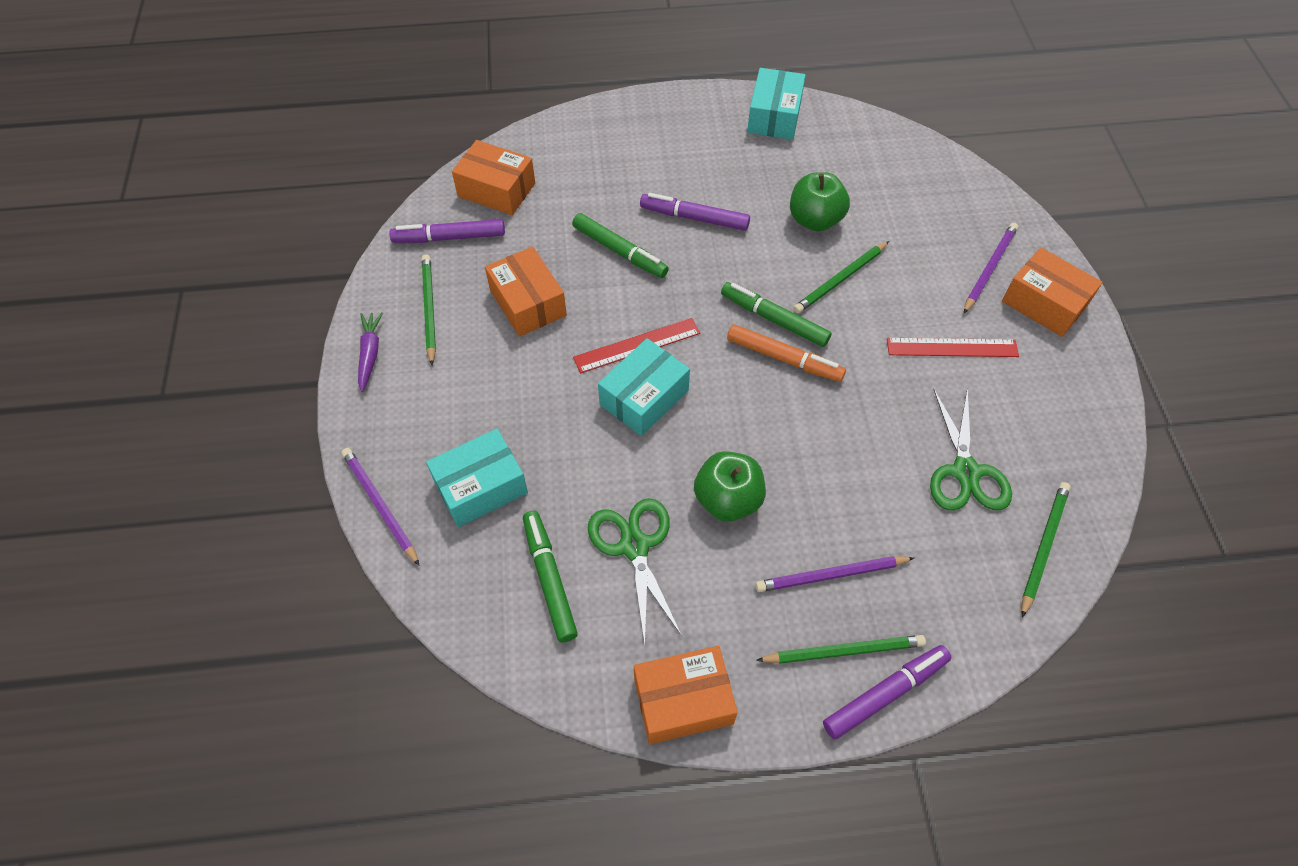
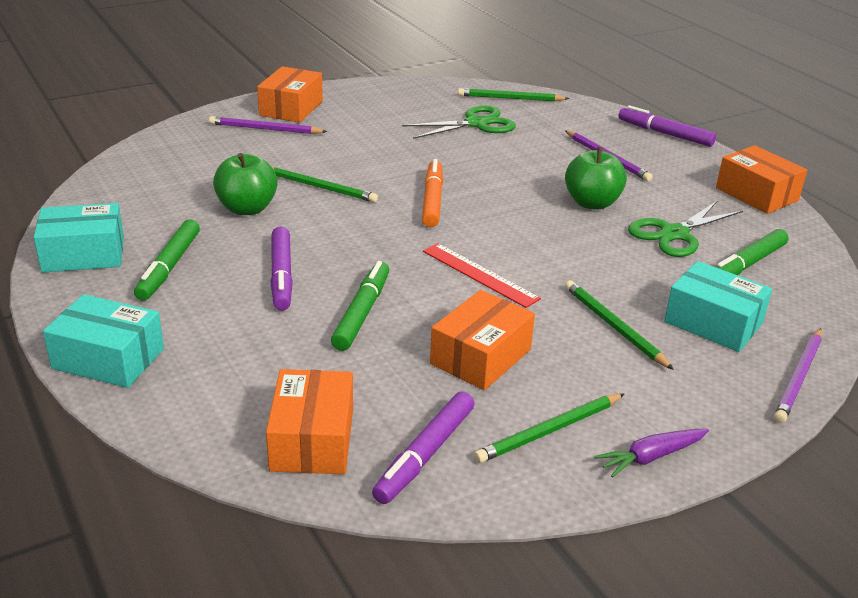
camera: 115 degrees left, 25 degrees down
purple marker [389,219,505,243] -> purple marker turned 60 degrees clockwise [372,391,474,504]
turquoise box [598,338,690,436] -> turquoise box moved to [43,294,164,388]
green marker [721,282,831,347] -> green marker moved to [134,219,200,301]
green pencil [756,635,926,664] -> green pencil moved to [565,280,674,370]
red ruler [887,338,1019,357] -> none

